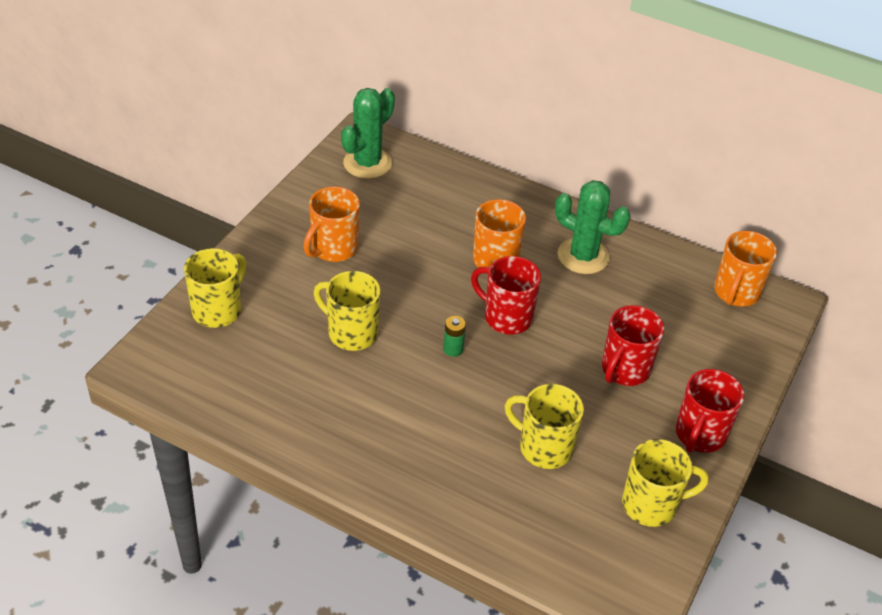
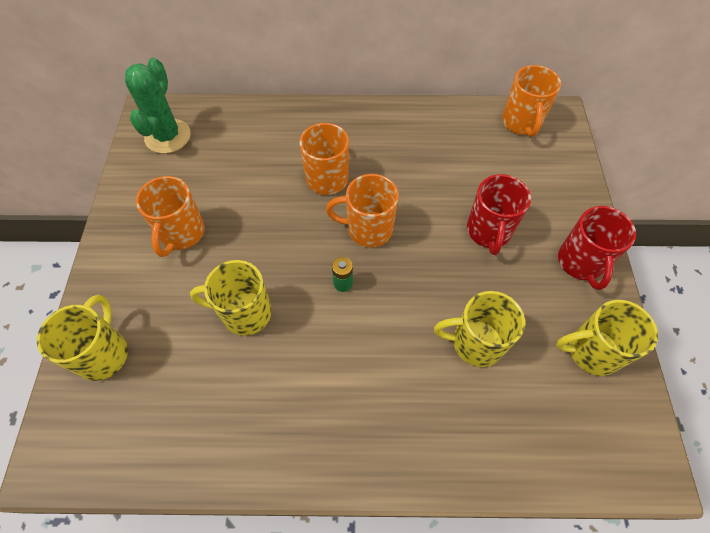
camera: 25 degrees left, 15 degrees up
red mug [471,256,541,335] -> orange mug [326,174,399,247]
green cactus [555,180,630,274] -> none
yellow mug [622,439,709,527] -> yellow mug turned 150 degrees counterclockwise [556,300,658,376]

